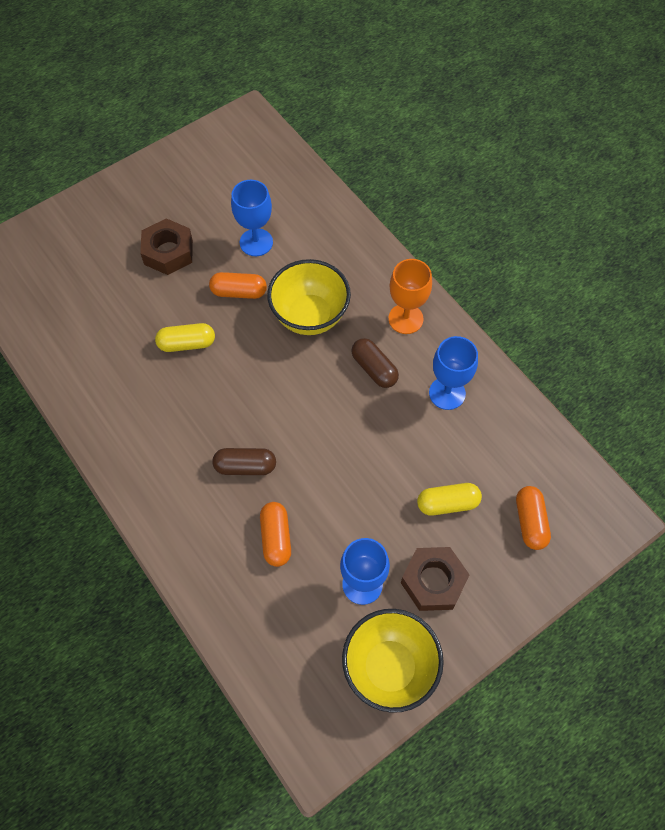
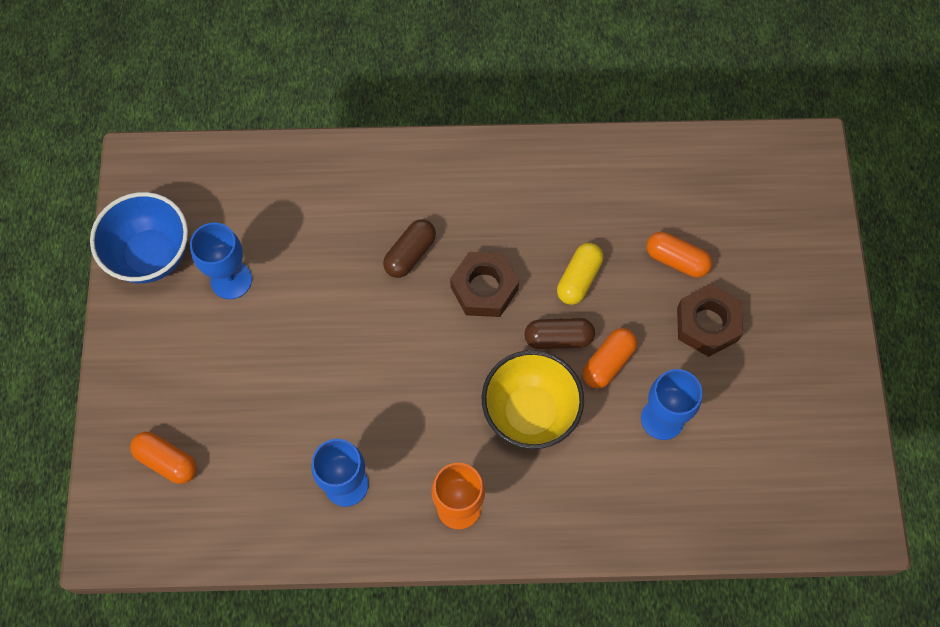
camera: 125 degrees right, 5 degrees up
orange capsule [260,502,291,567] -> orange capsule moved to [647,232,712,278]
yellow bowl [342,609,444,713] -> blue bowl [90,192,188,283]
brown capsule [351,338,399,388] -> brown capsule moved to [524,318,595,349]
brown nut [401,547,470,611] -> brown nut moved to [450,252,519,317]
yellow capsule [417,483,482,516] -> none

